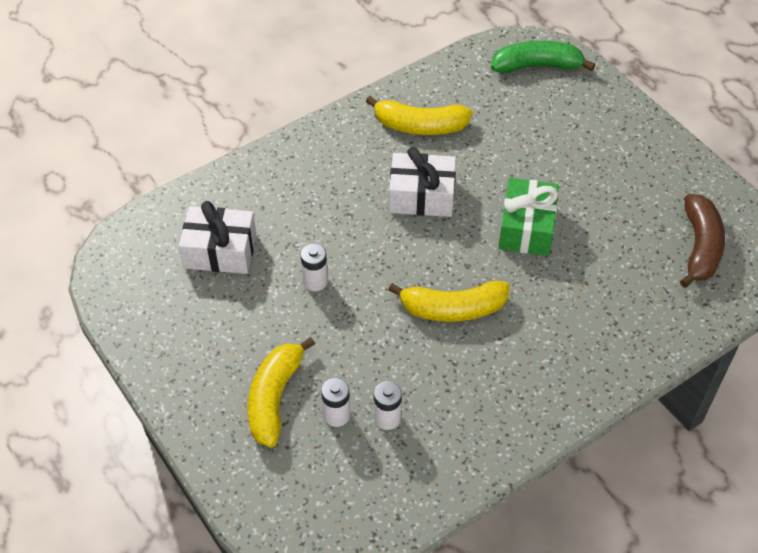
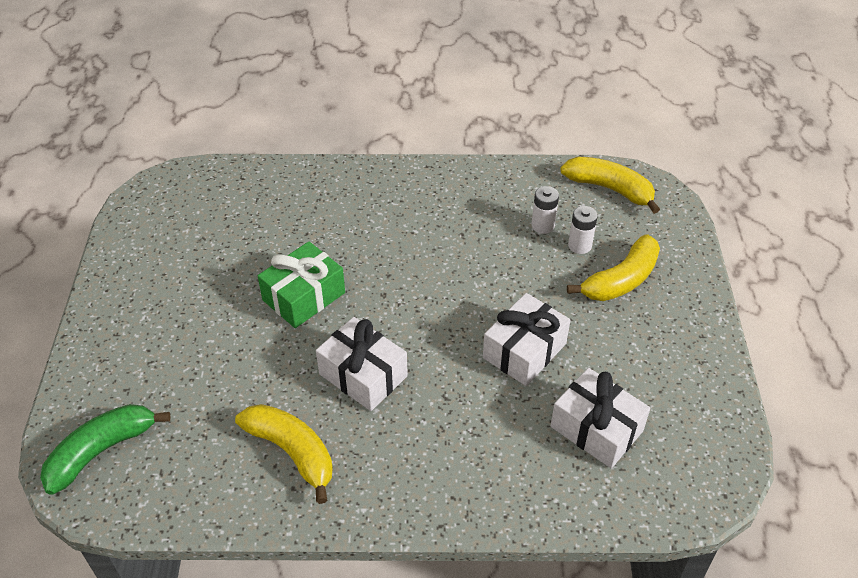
camera: 145 degrees left, 5 degrees down
white battery [301,244,328,291] -> white gift [483,293,570,386]
yellow banana [388,281,510,322] -> yellow banana moved to [560,157,660,214]
green banana [491,41,595,73] -> green banana turned 105 degrees clockwise [40,404,170,495]
brown banana [680,194,725,288] -> none

